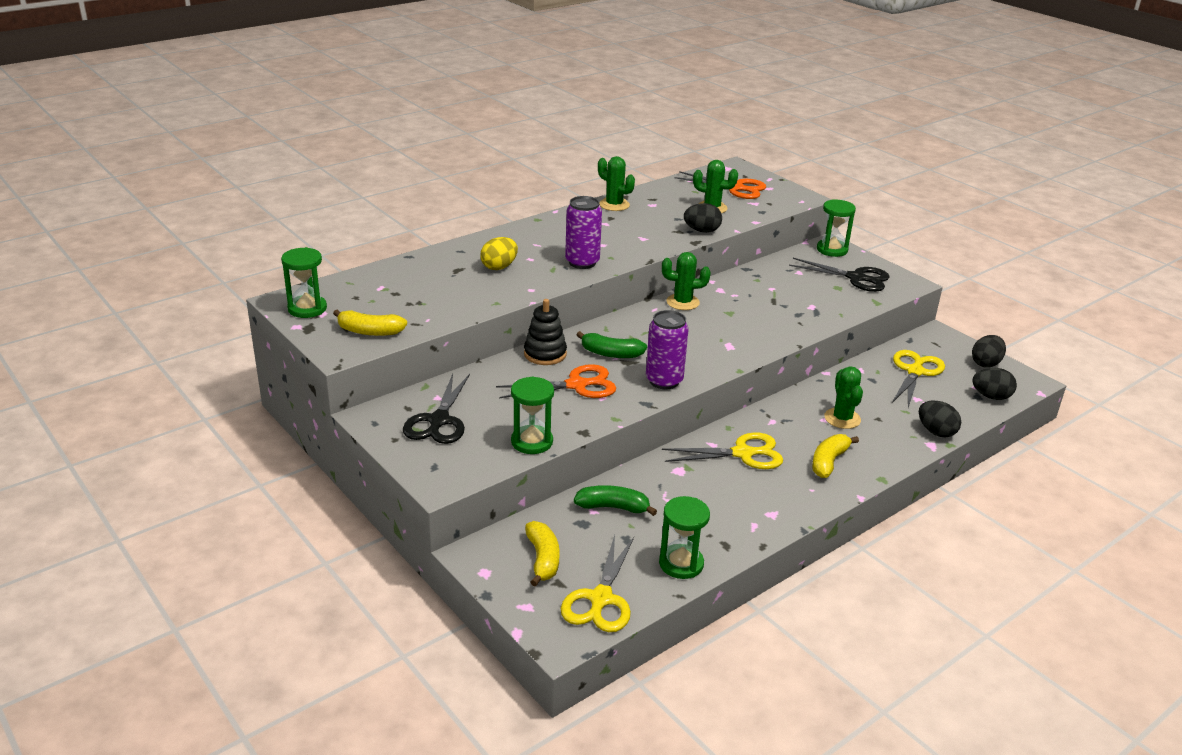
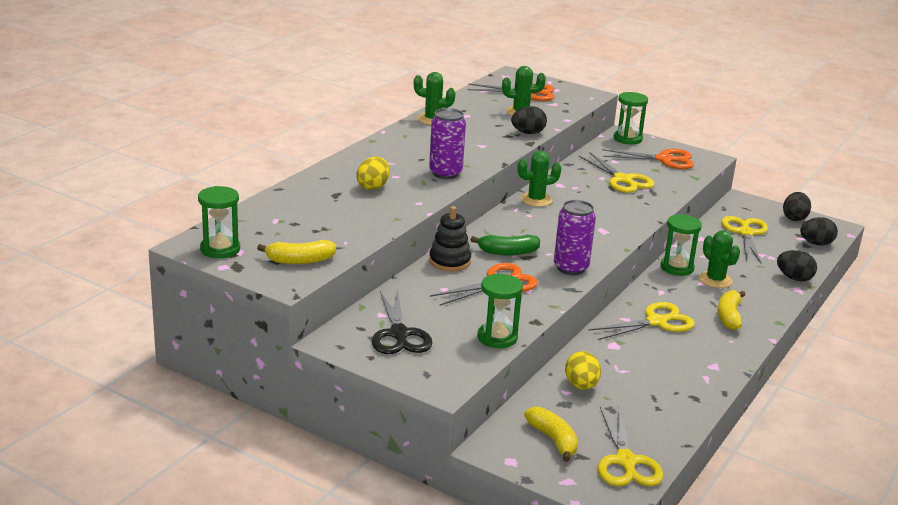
camera: 20 degrees left, 5 degrees down
green banana [574,485,657,516] -> yellow egg [565,351,601,390]
green hourglass [659,496,710,579] -> green hourglass moved to [660,214,702,276]
black scissors [789,258,890,292] -> orange scissors [602,149,694,169]
none -> yellow scissors [579,153,654,193]

